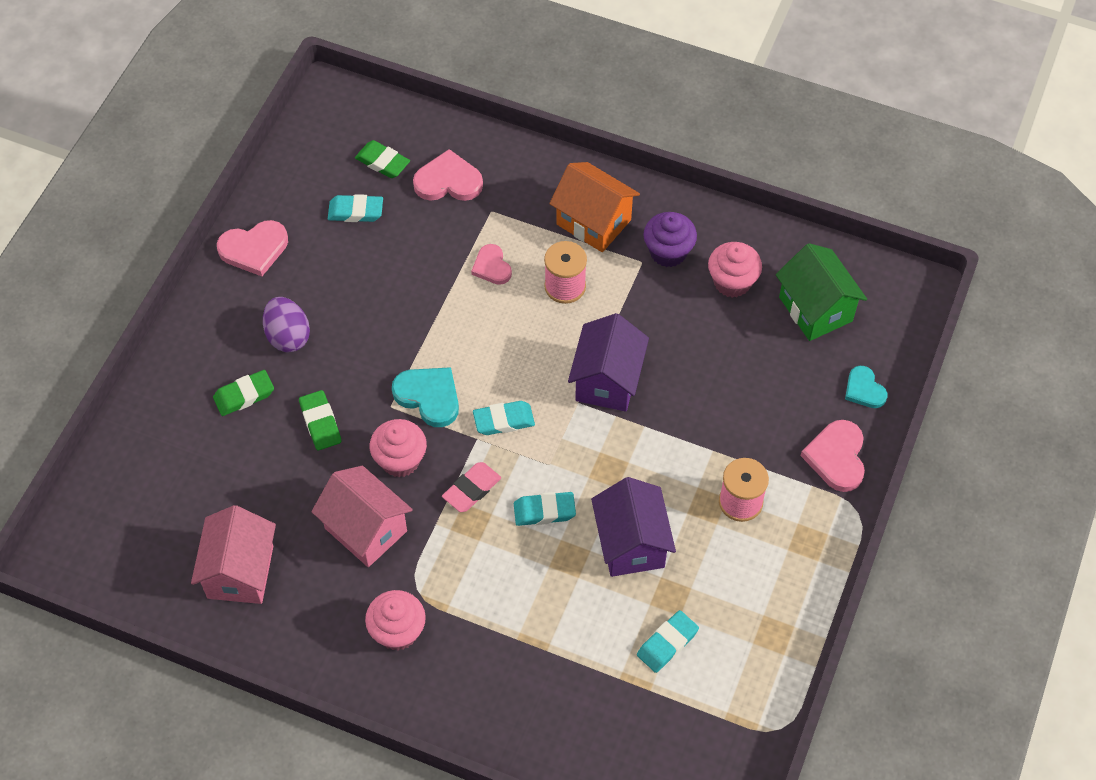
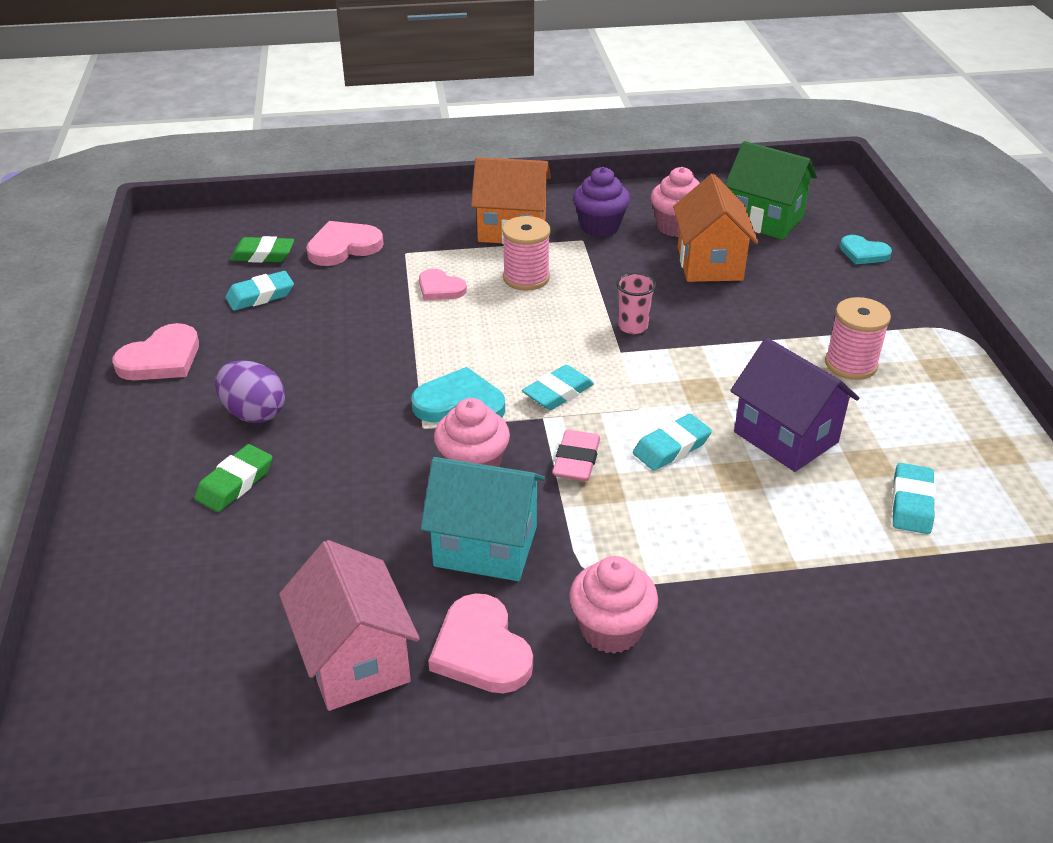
camera: 30 degrees left, 20 degrees down
green eraser [299,390,341,450] -> none
pink house [311,466,413,567] -> turquoise house [421,457,545,581]
purple house [568,313,649,412] -> pink cup [616,273,656,334]
pink heart [801,420,865,492] -> pink heart moved to [429,593,533,693]
none -> orange house [673,174,758,282]

